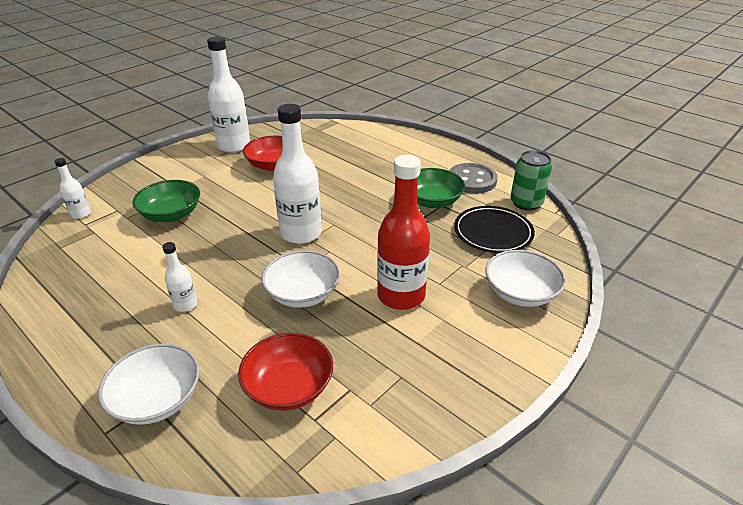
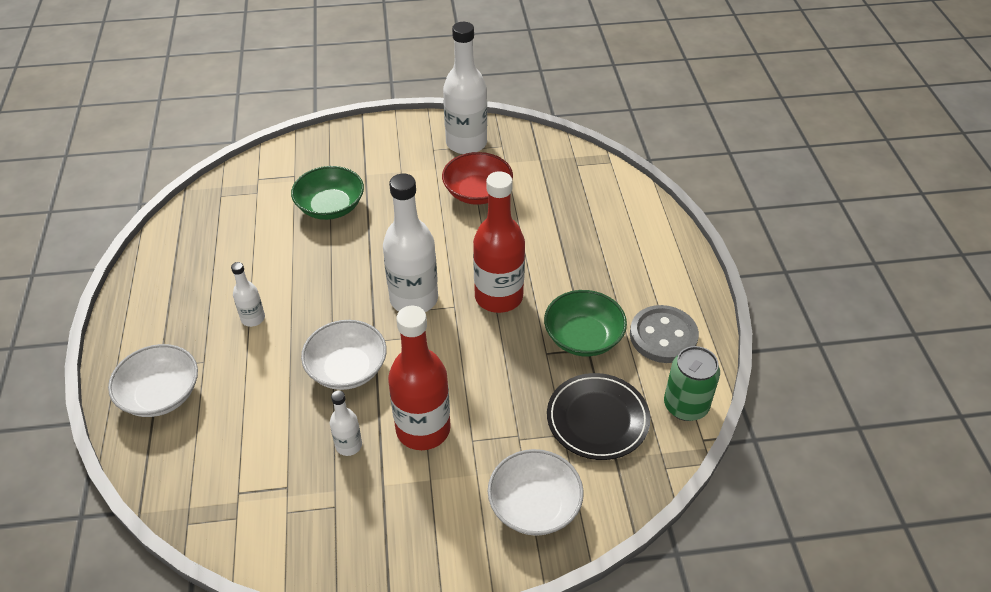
camera: 40 degrees right, 10 degrees up
white bottle [54,158,91,219] -> white bottle moved to [330,390,362,456]
red bowl [238,333,333,411] -> none
none -> red bottle [473,171,525,313]

